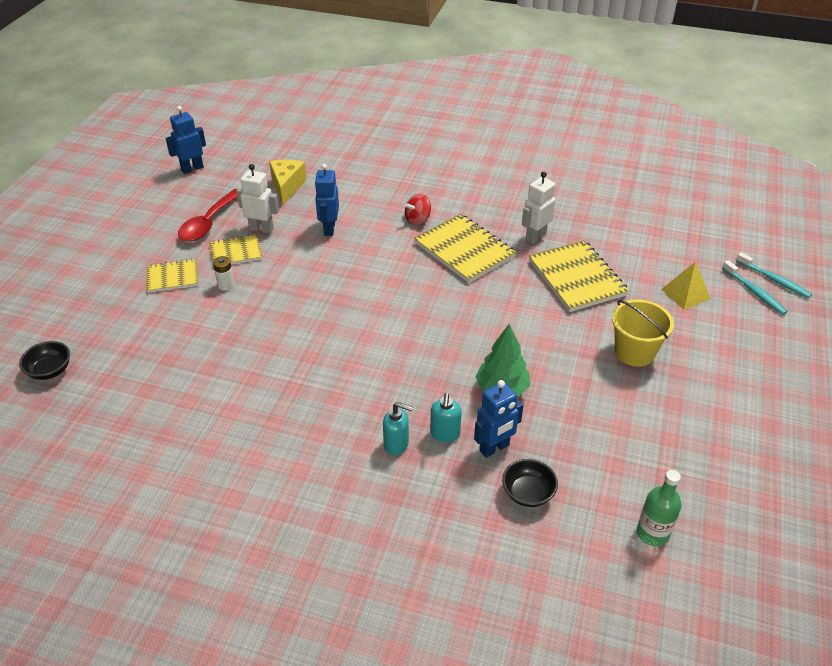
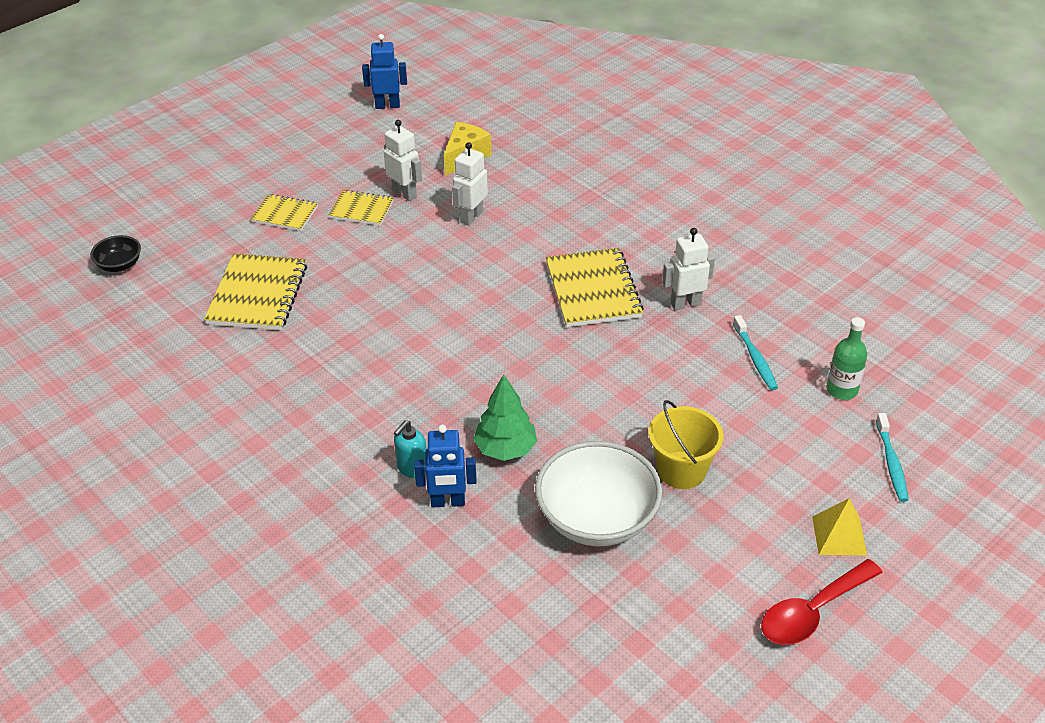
camera: 30 degrees right, 0 degrees up
red spoon [178,189,238,241] -> red spoon moved to [761,559,883,645]
white battery [213,256,235,291] -> none
blue robot [314,164,339,236] -> white robot [452,142,488,226]
turquoise soap dispenser [383,402,413,456] -> none
red spinning top [404,193,431,225] -> none
black bowl [502,459,558,507] -> none
yellow notebook [529,240,629,312] -> yellow notebook moved to [204,254,307,330]
green bottle [637,470,682,546] -> green bottle moved to [826,317,867,400]
yellow pyramid [661,261,711,310] -> yellow pyramid moved to [812,498,867,556]
turquoise toothbrush [736,252,812,298] -> turquoise toothbrush moved to [733,315,778,390]
none -> white bowl [535,441,663,546]

